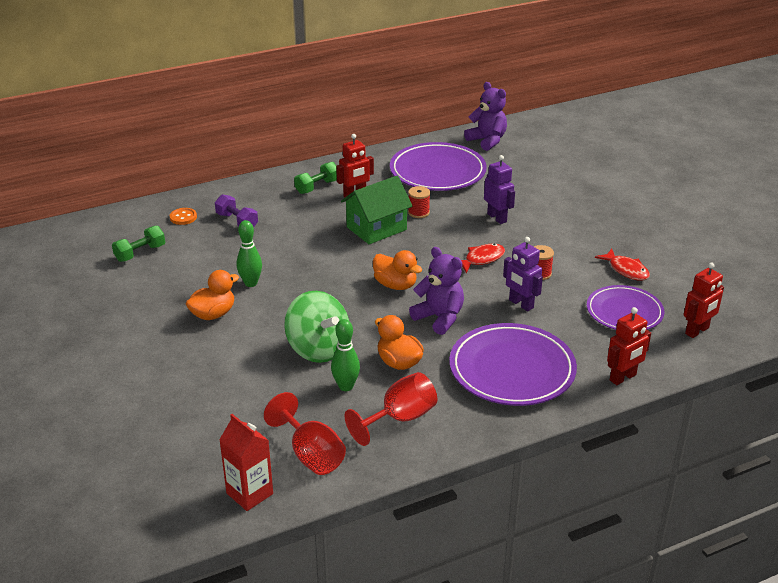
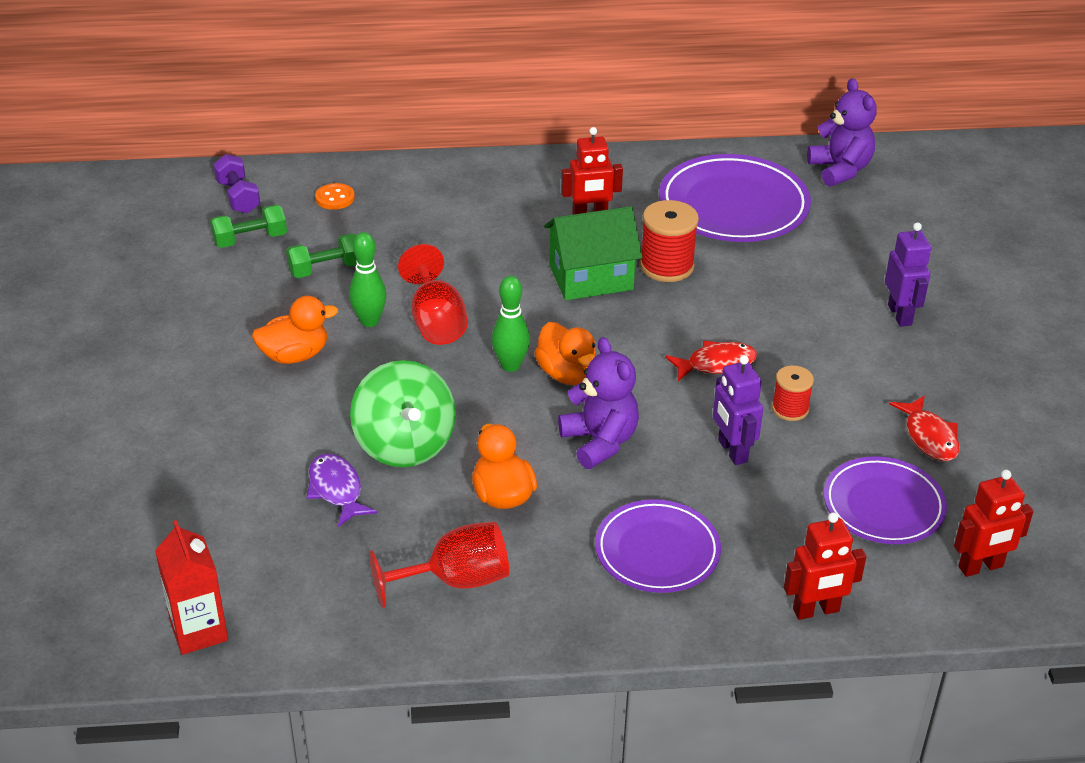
camera: 20 degrees right, 5 degrees up
purple dumbbell [215,194,258,227] -> purple dumbbell moved to [213,154,260,213]
red goblet [264,392,346,475] -> red goblet moved to [398,244,468,345]
green dumbbell [294,162,337,194] -> green dumbbell moved to [286,233,357,278]
green bowling pin [331,319,360,391] -> green bowling pin moved to [492,276,530,372]
red spool [408,186,430,218] -> red spool [640,200,699,282], size x1.63
purple plate [449,323,577,406] -> purple plate [595,499,721,593], size x0.65
purple robot [484,155,515,224] -> purple robot moved to [885,222,931,327]
none -> purple fish [307,454,378,527]

